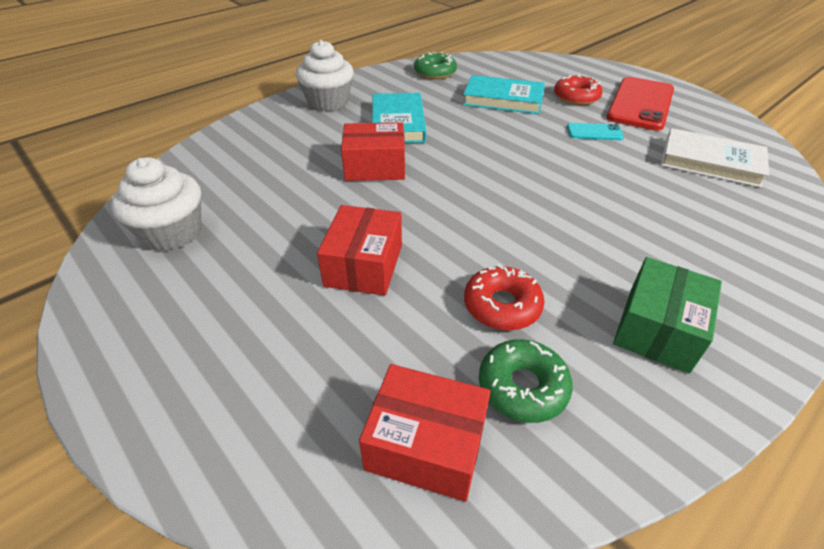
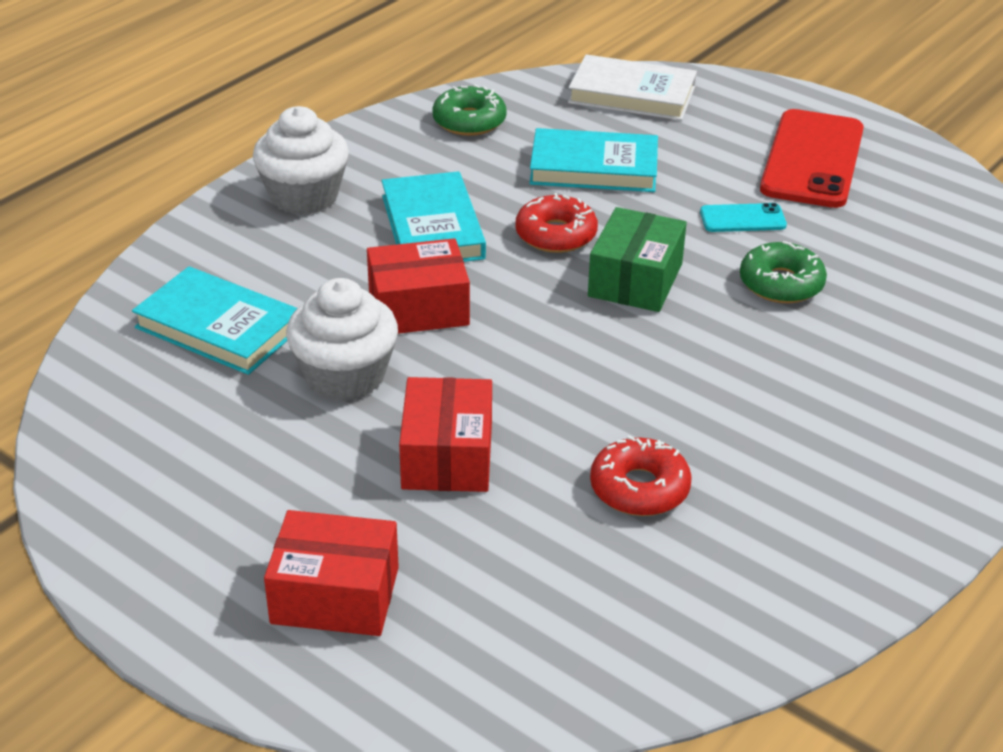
camera: 10 degrees left, 5 degrees down
white cupcake [111,157,201,251] -> white cupcake moved to [286,278,398,401]
red box [359,364,491,502] -> red box moved to [264,510,399,636]
green donut [479,339,573,423] -> green donut moved to [740,241,827,303]
red donut [554,74,603,105] -> red donut moved to [516,193,598,253]
green box [613,257,722,374] -> green box moved to [588,207,687,312]
white book [661,128,769,188] -> white book moved to [568,54,697,120]
none -> turquoise book [132,266,298,375]

